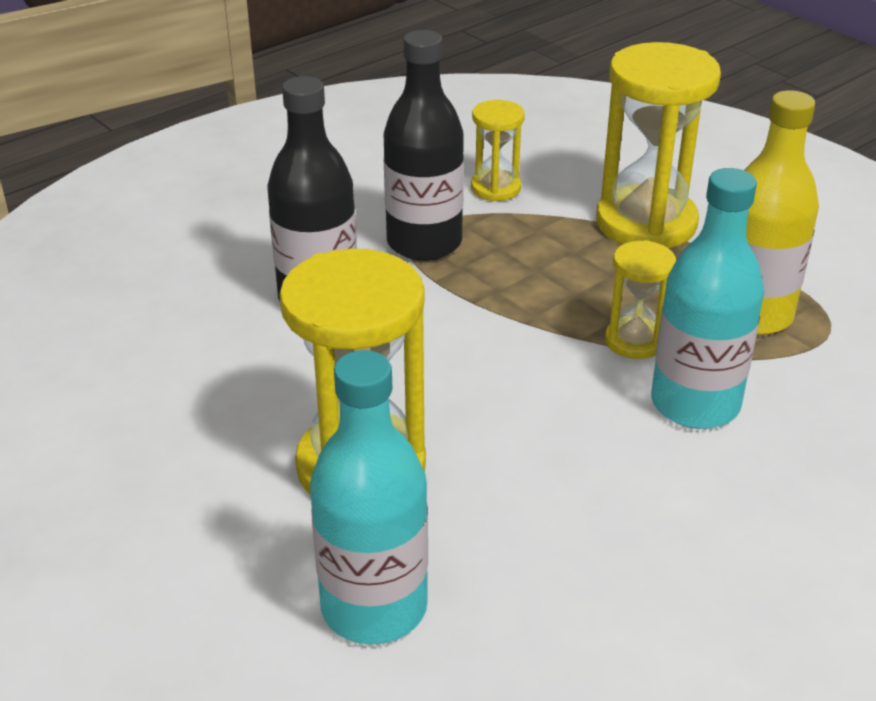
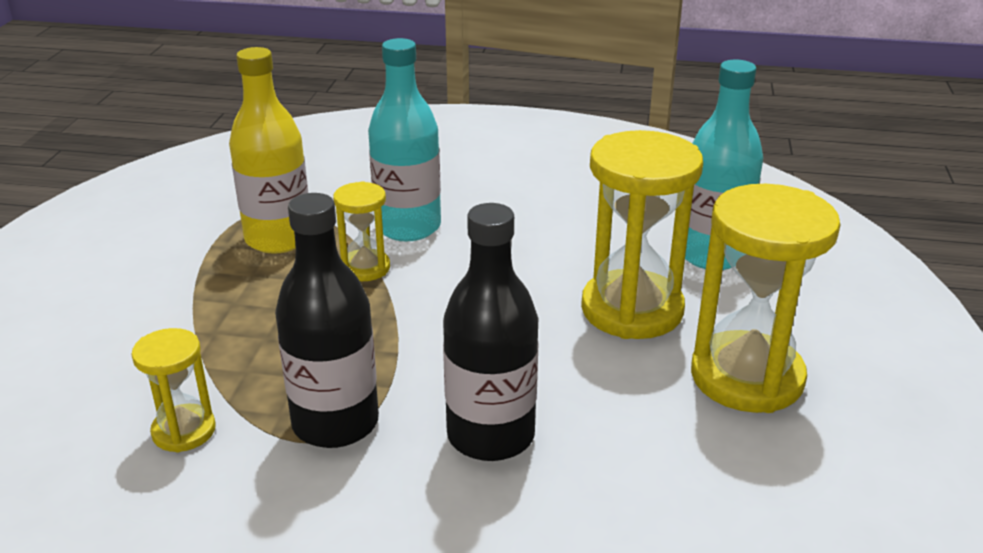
camera: 130 degrees left, 5 degrees down
yellow hourglass [596,42,721,248] -> yellow hourglass moved to [691,184,840,413]

